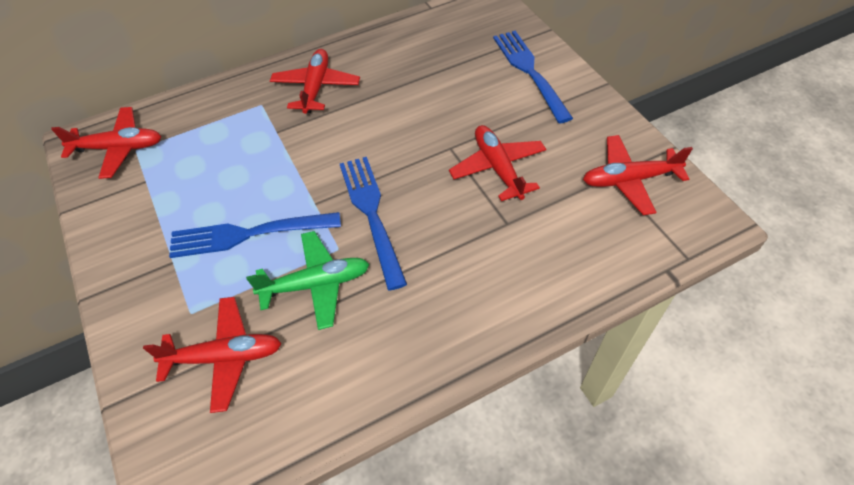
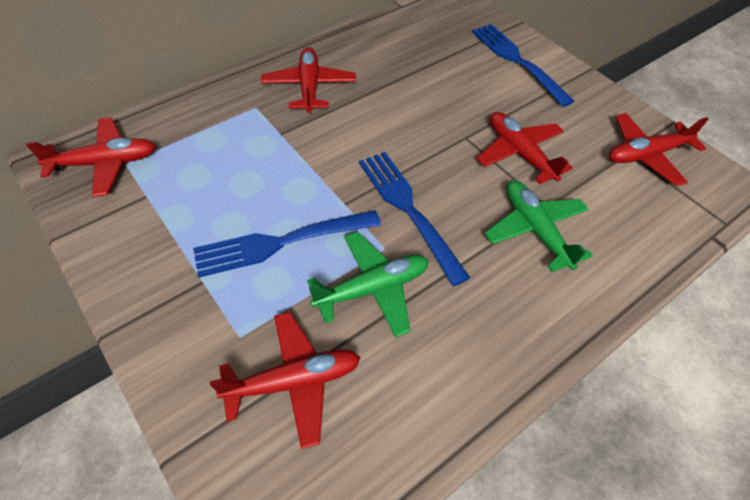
camera: 15 degrees left, 0 degrees up
none -> green plane [484,180,593,272]

